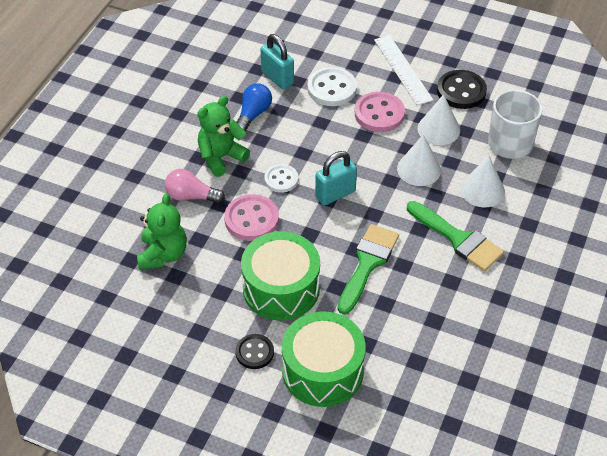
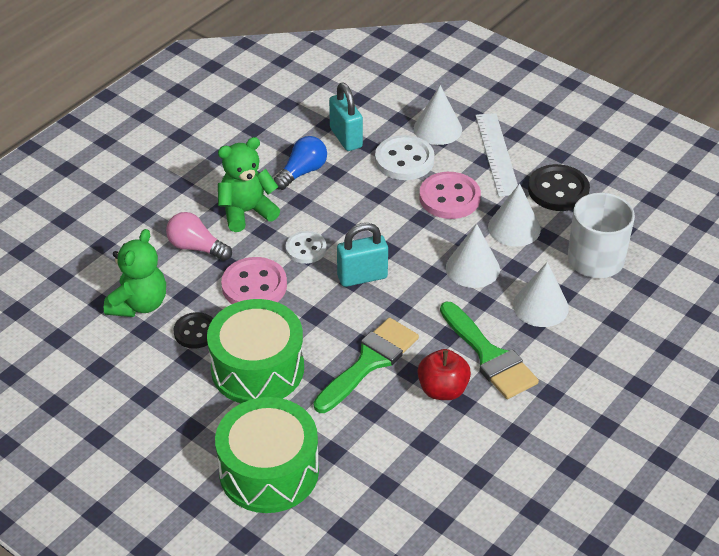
camera: 15 degrees right, 5 degrees down
black button [235,334,274,369] -> black button moved to [174,312,213,349]
none -> white cone [414,85,462,145]
none -> red apple [417,349,471,400]

